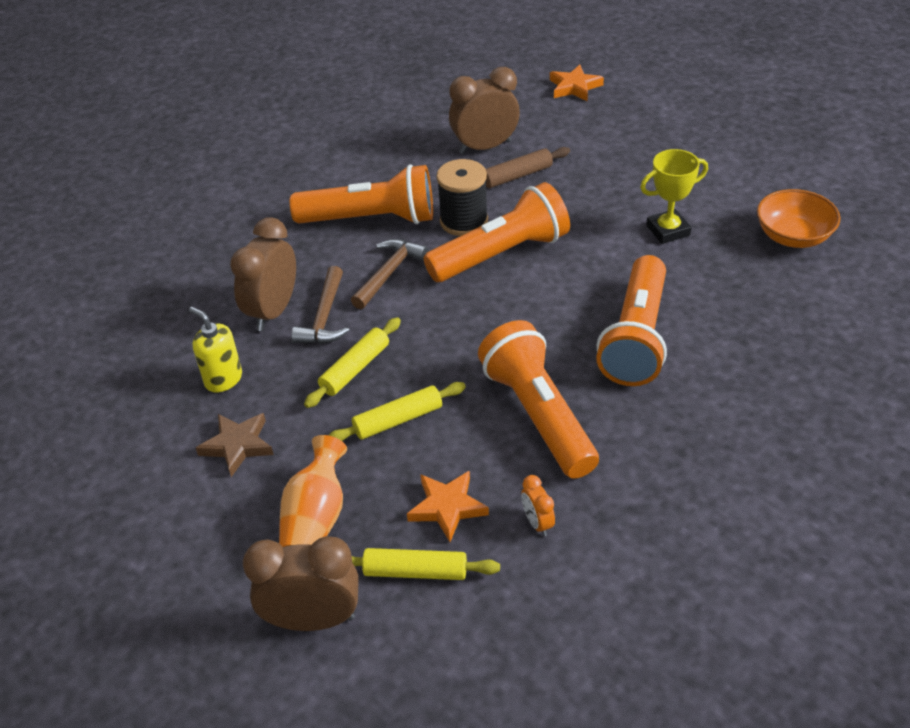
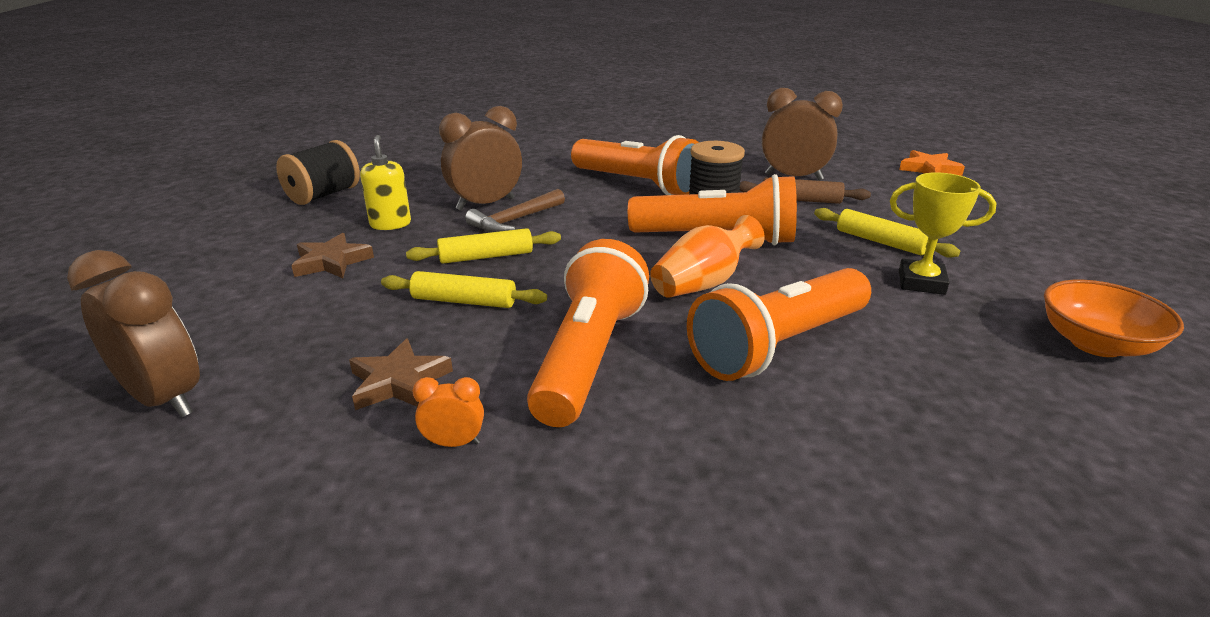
camera: 35 degrees right, 15 degrees down
orange vase [279,435,347,547] -> orange vase moved to [650,215,765,298]
brown hammer [351,239,429,309] -> none
yellow rolling pin [352,548,500,580] -> yellow rolling pin moved to [814,208,960,258]
orange star [407,471,489,542] -> brown star [349,338,453,410]
orange clock [521,475,555,536] -> orange clock turned 75 degrees clockwise [413,377,484,447]
none -> black spool [276,140,360,205]

